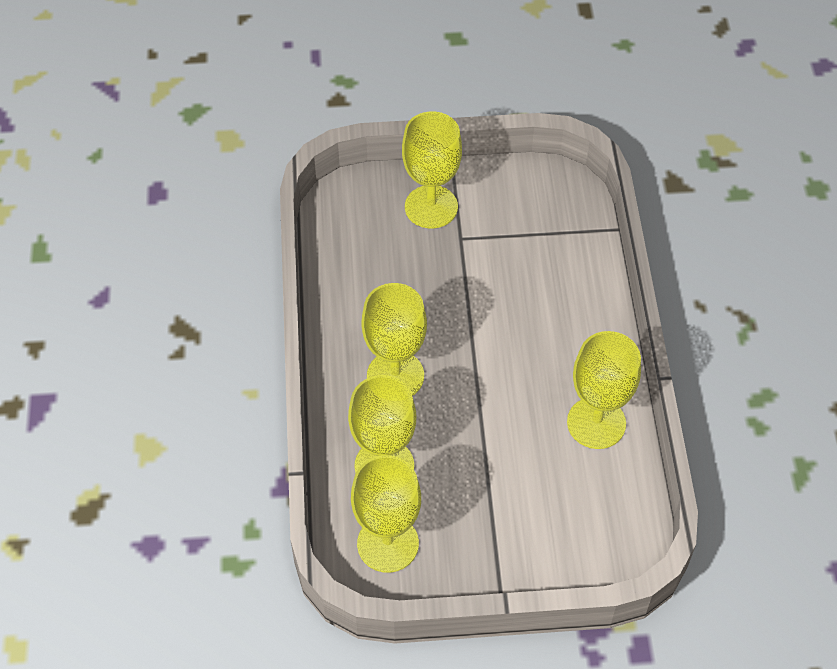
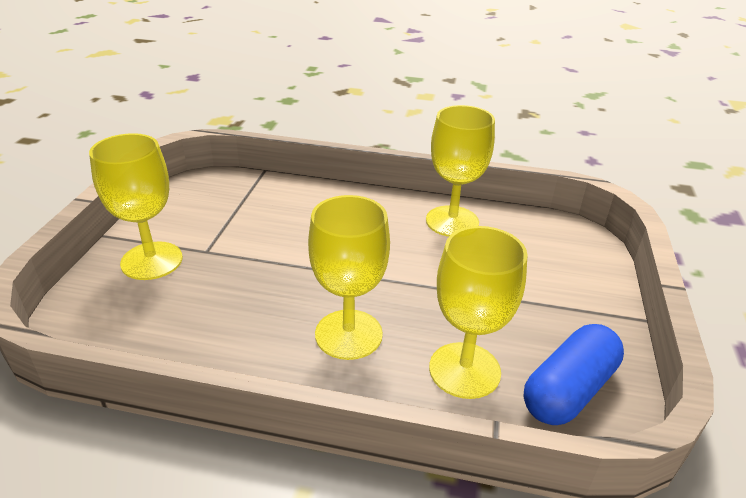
camera: 75 degrees left, 20 degrees down
yellow goblet [351,455,421,573] -> blue capsule [524,324,624,425]

